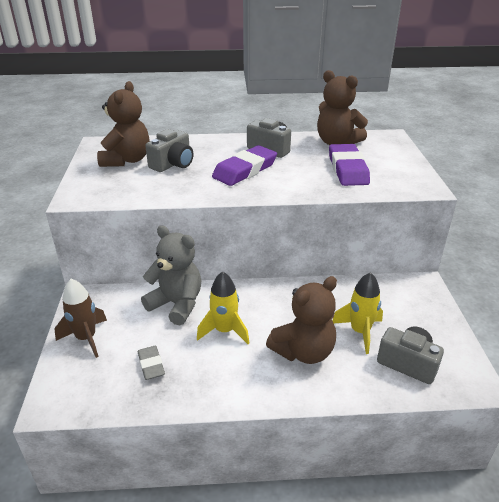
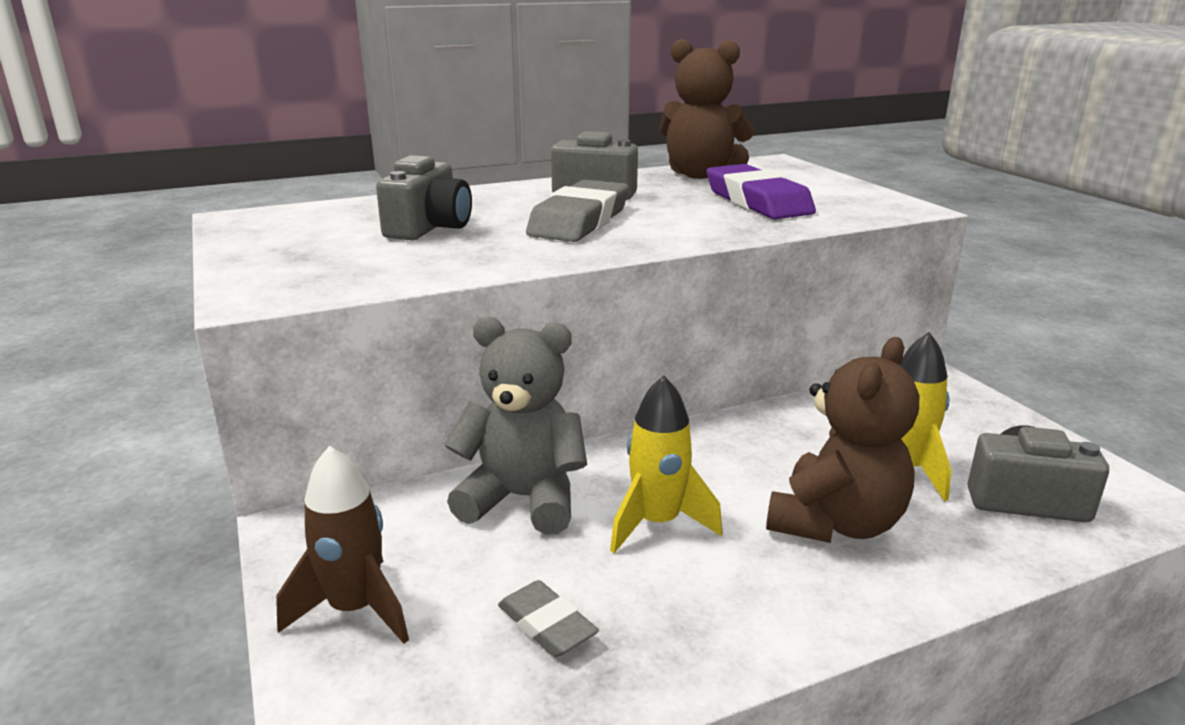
camera: 20 degrees left, 10 degrees down
brown teddy bear [97,81,149,167] -> none
purple eraser [212,145,277,186] -> grey eraser [526,179,629,242]

